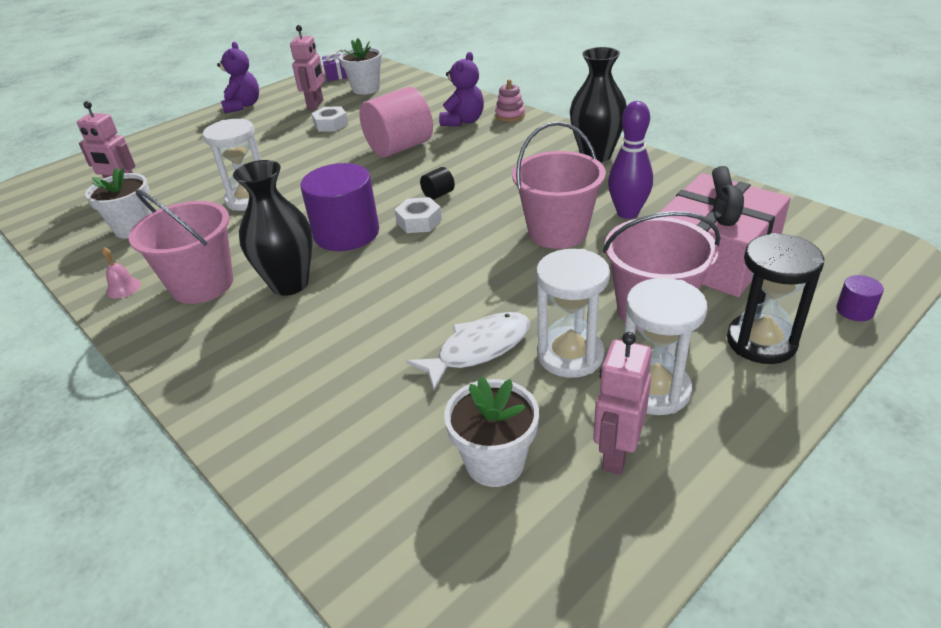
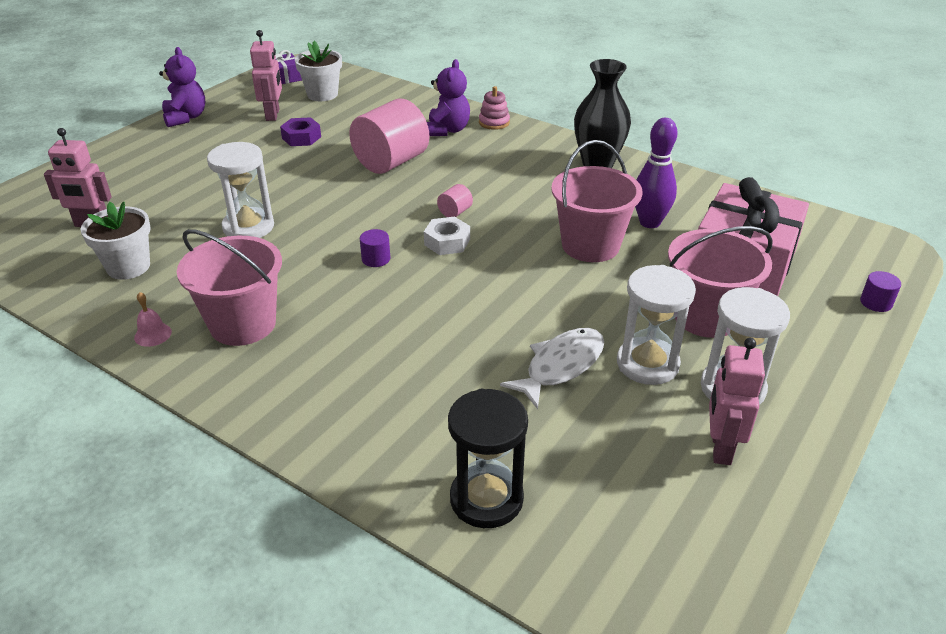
camera: 15 degrees left, 0 degrees up
black vase [233,160,313,296] -> none
purple cylinder [301,163,379,251] -> purple cylinder [360,229,390,267], size x0.42
white nut [311,106,348,132] -> purple nut [280,117,321,146]
black cylinder [420,167,455,200] -> pink cylinder [437,184,473,217]
white flower pot [444,377,539,487] -> none
black hourglass [727,233,824,364] -> black hourglass moved to [448,389,528,528]

